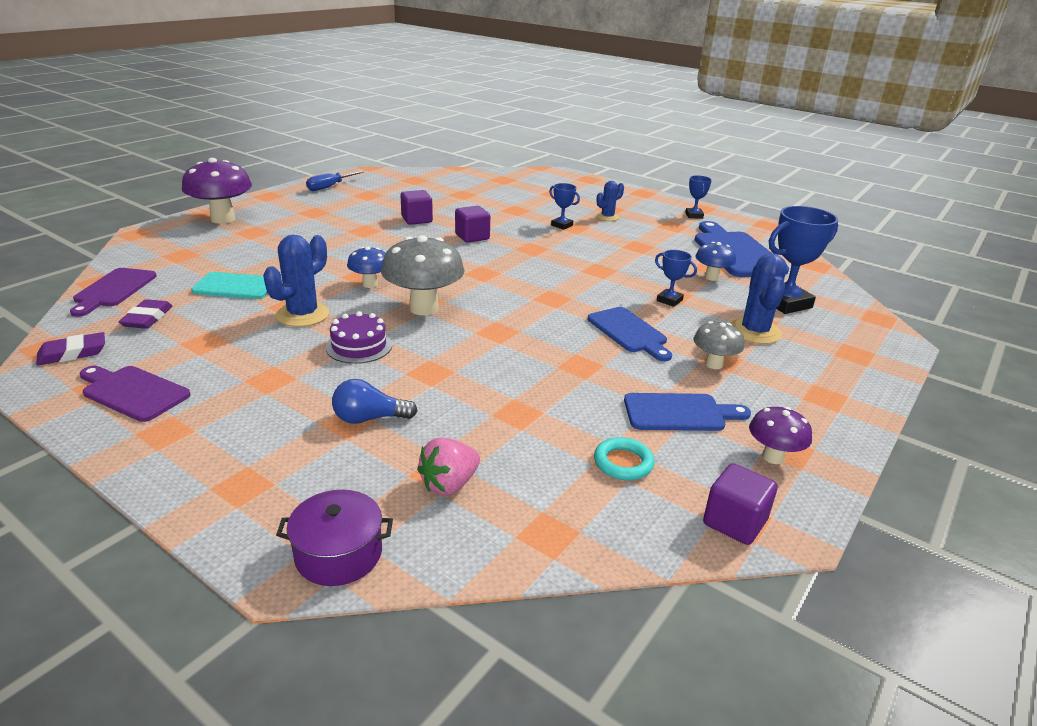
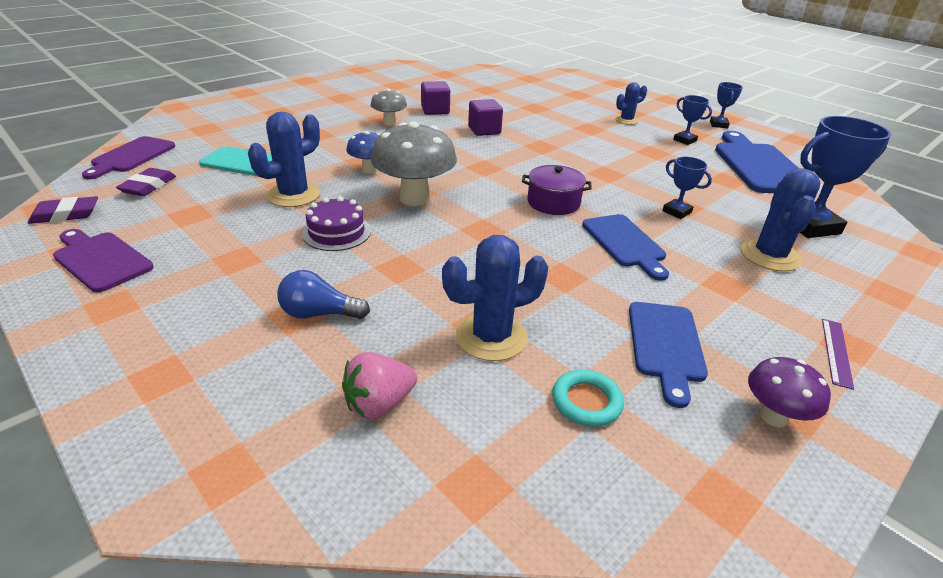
camera: 10 degrees right, 5 degrees up
purple mushroom [182,158,252,224] -> none
purple pot [276,490,393,586] -> purple pot moved to [522,165,592,215]
blue screwdriver [306,171,364,191] -> none
blue trophy [549,183,580,230] -> blue trophy moved to [673,95,712,145]
blue cutting board [624,393,751,431] -> blue cutting board turned 90 degrees clockwise [629,302,708,408]
grey mushroom [694,321,745,369] -> grey mushroom moved to [370,89,407,126]
blue mushroom [696,242,736,281] -> none
purple cube [703,463,778,545] -> none
none -> blue cactus [442,235,548,361]
none -> purple ruler [822,319,854,390]

